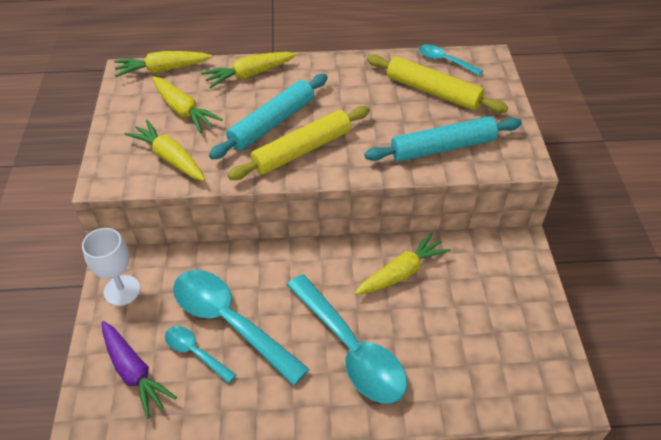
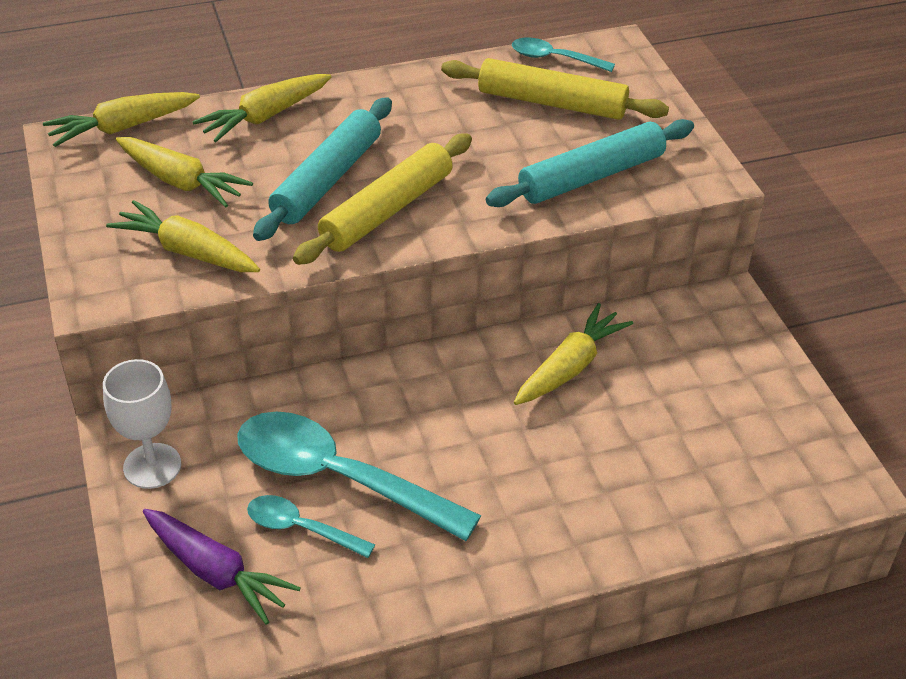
camera: 15 degrees left, 5 degrees down
turquoise spoon [287,274,407,404] -> none

